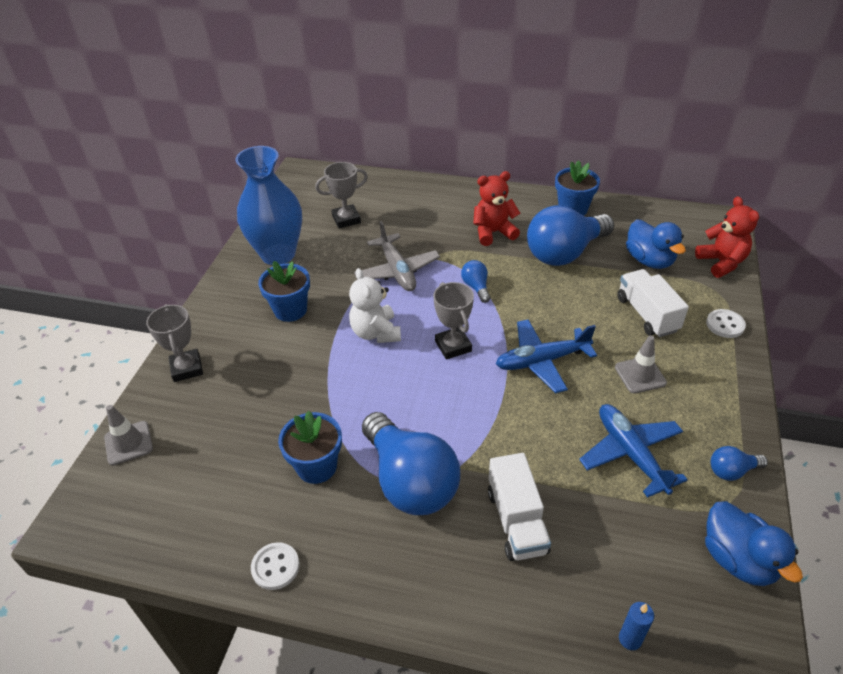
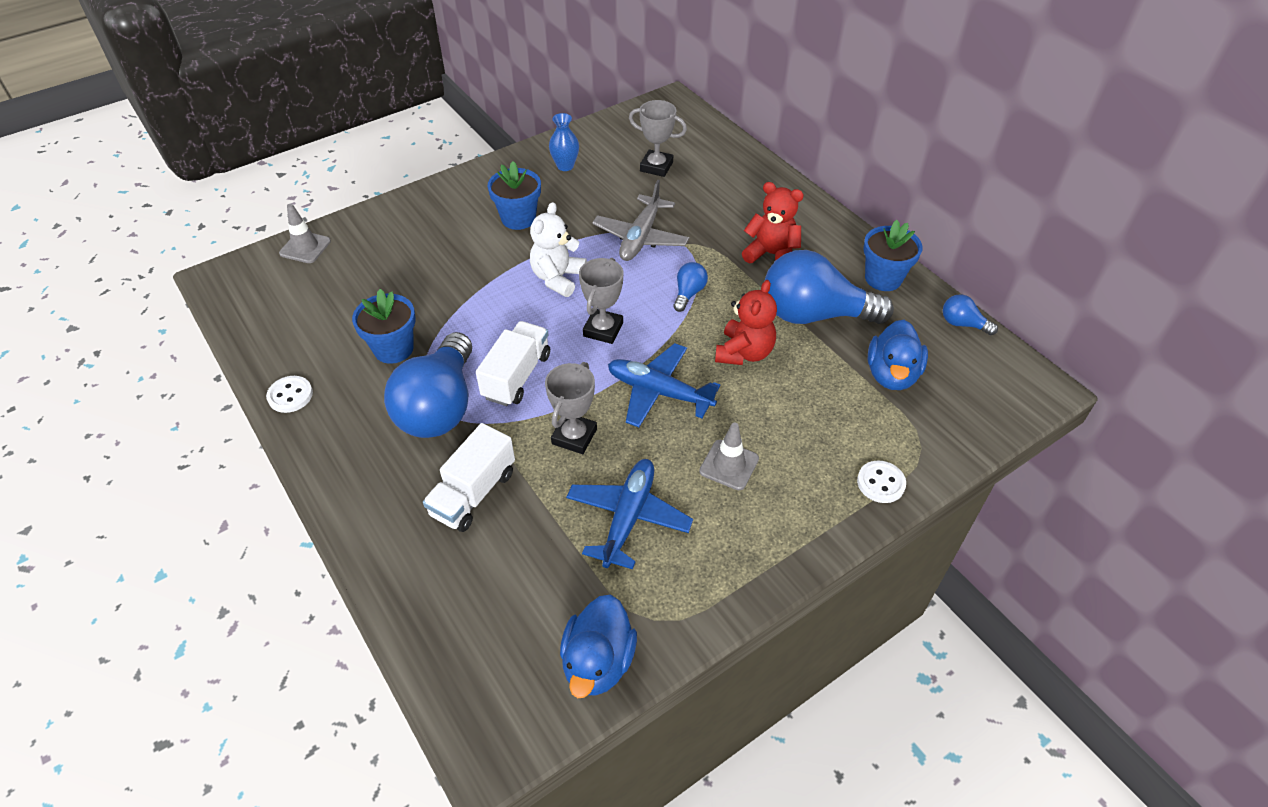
camera: 40 degrees right, 5 degrees up
grey trophy [146,304,203,382] -> grey trophy moved to [545,362,597,454]
blue vase [236,146,302,265] -> blue vase [549,113,579,171], size x0.45
white truck [617,269,689,337] -> white truck moved to [476,321,550,406]
blue candle [619,602,654,650] -> none
red teddy bear [695,196,759,278] -> red teddy bear moved to [715,280,777,365]
blue light bulb [711,446,768,481] -> blue light bulb moved to [943,294,998,335]

